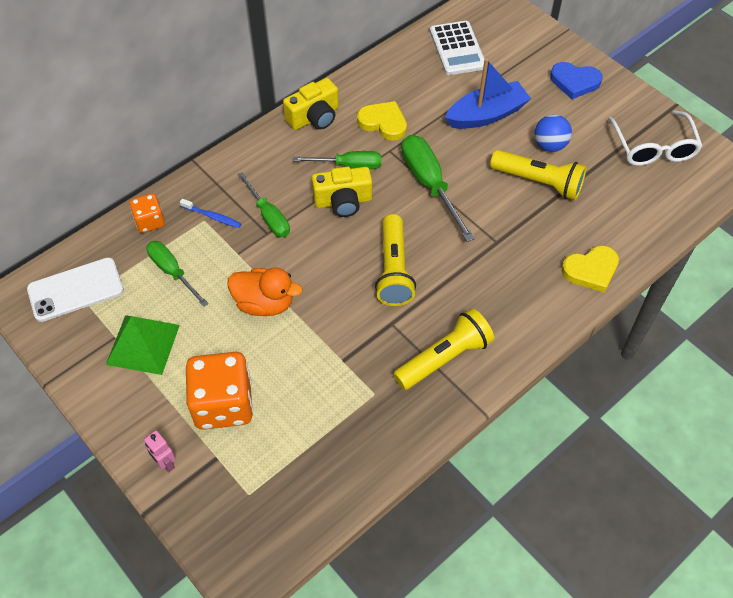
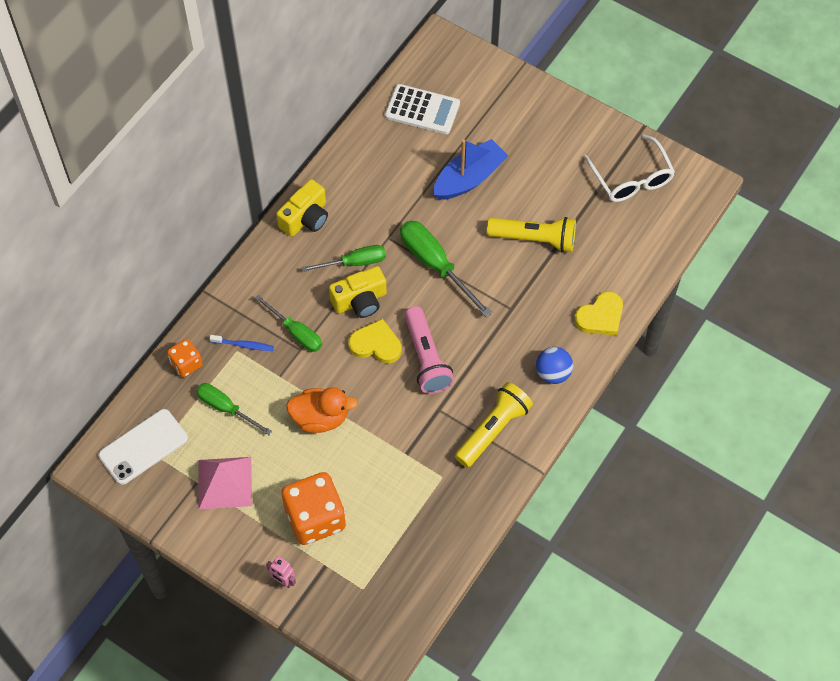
camera: 15 degrees left, 5 degrees up
green pyramid [106,315,180,375] -> pink pyramid [198,457,252,509]
yellow heart [357,101,407,141] -> yellow heart moved to [348,319,402,364]
yellow flashlight [375,214,416,306] -> pink flashlight [404,306,454,394]
white calculator [430,21,484,75] -> white calculator turned 45 degrees counterclockwise [385,84,460,134]
blue ball [534,114,572,152] -> blue ball moved to [536,347,573,384]
blue heart [550,62,603,99] -> none

